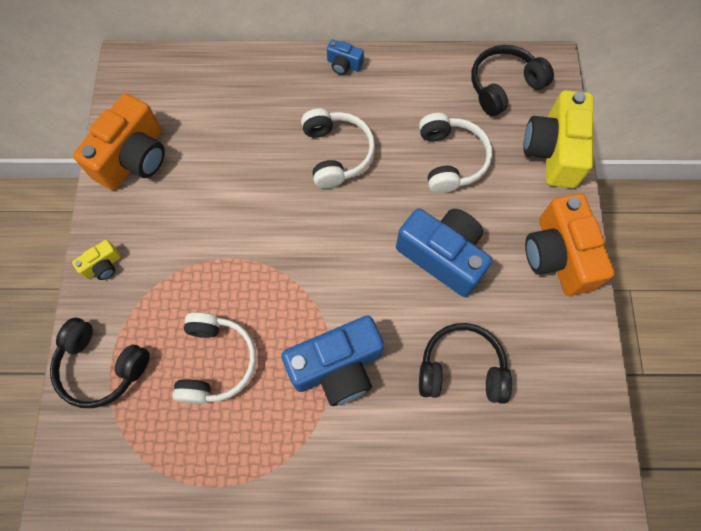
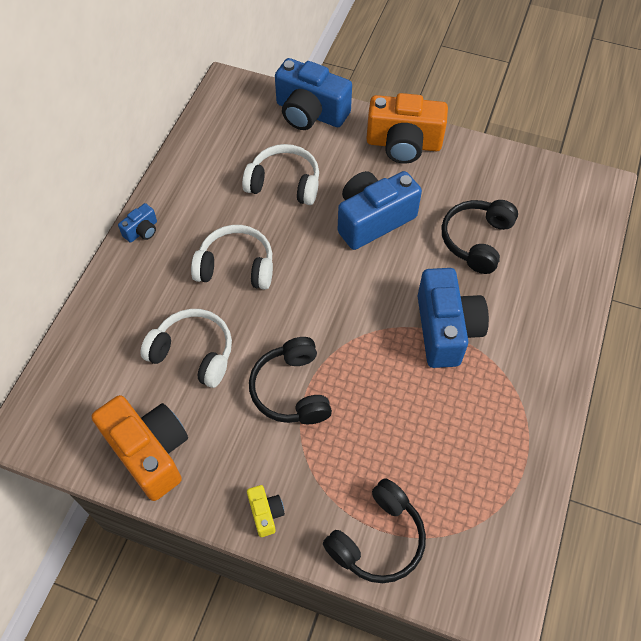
camera: 70 degrees left, 10 degrees down
white headphones [172,312,256,404] -> white headphones moved to [140,309,232,388]
black headphones [471,45,554,116] -> black headphones moved to [249,337,332,424]
yellow camera [523,90,594,188] -> blue camera [275,58,352,130]

